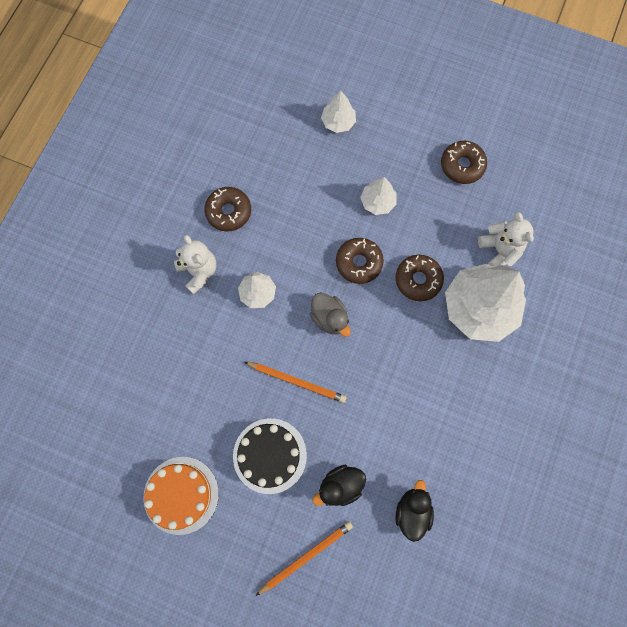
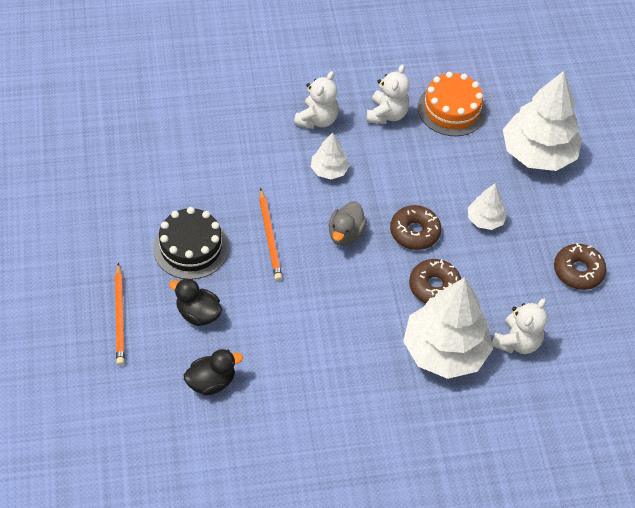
camera: 55 degrees right, 20 degrees down
orange cake [143,457,219,535] -> orange cake moved to [418,72,486,136]
brown donut [204,187,251,231] -> white teddy bear [366,64,410,124]
orange pencil [255,521,353,596] -> orange pencil turned 60 degrees clockwise [115,263,125,366]
white tree [321,91,356,133] -> white tree [503,71,582,171], size x2.07

